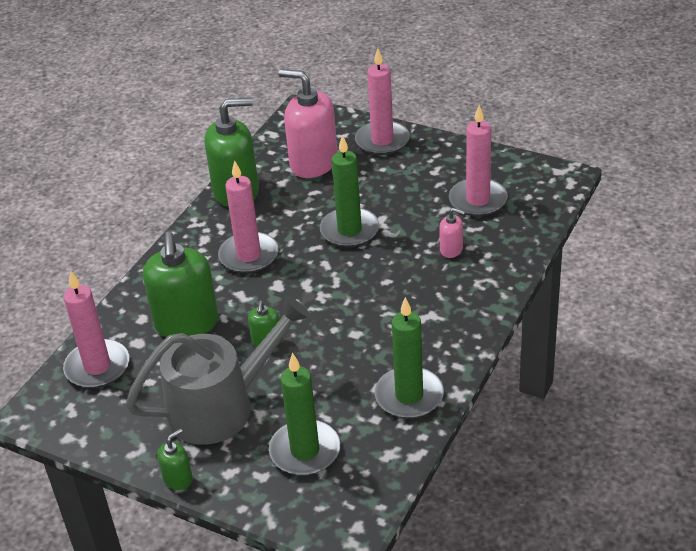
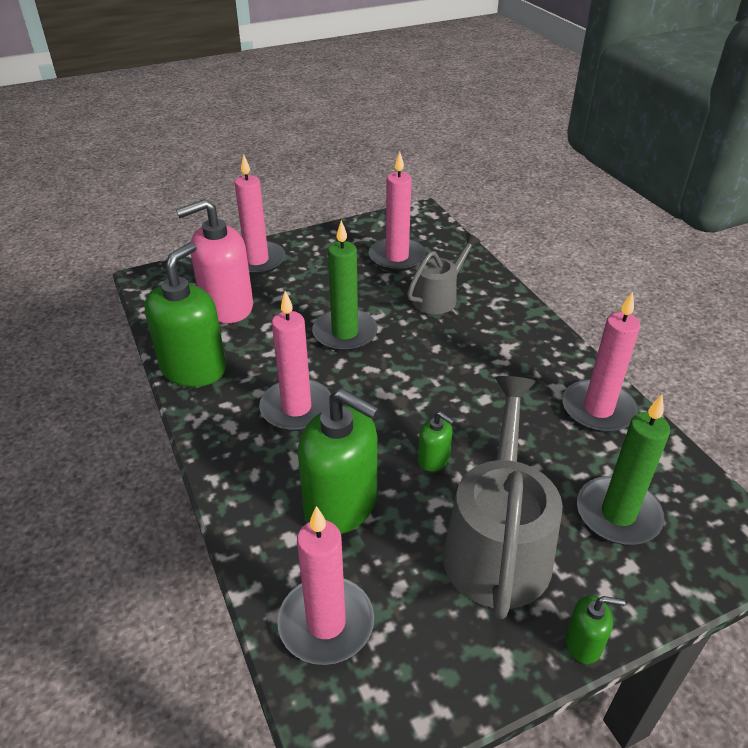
camera: 55 degrees left, 0 degrees up
green soap dispenser [157,429,193,490] -> green soap dispenser turned 105 degrees clockwise [565,596,625,664]
green candle [375,297,444,419] -> pink candle [562,292,640,433]
pink soap dispenser [439,208,465,258] -> grey watering can [407,233,481,314]

